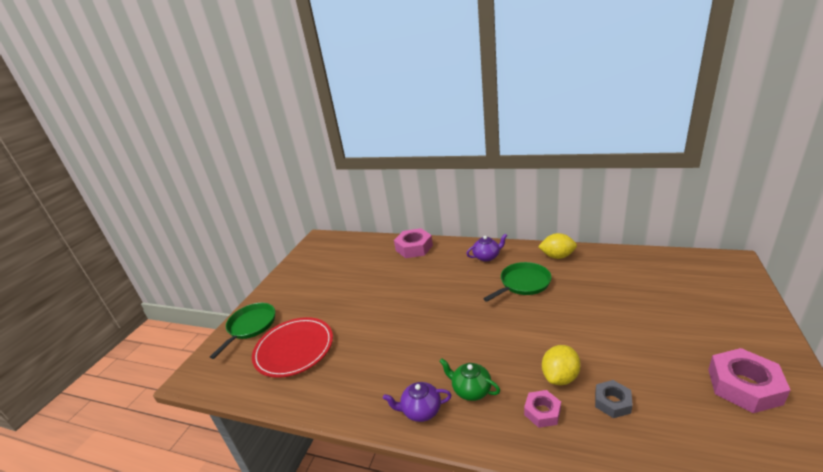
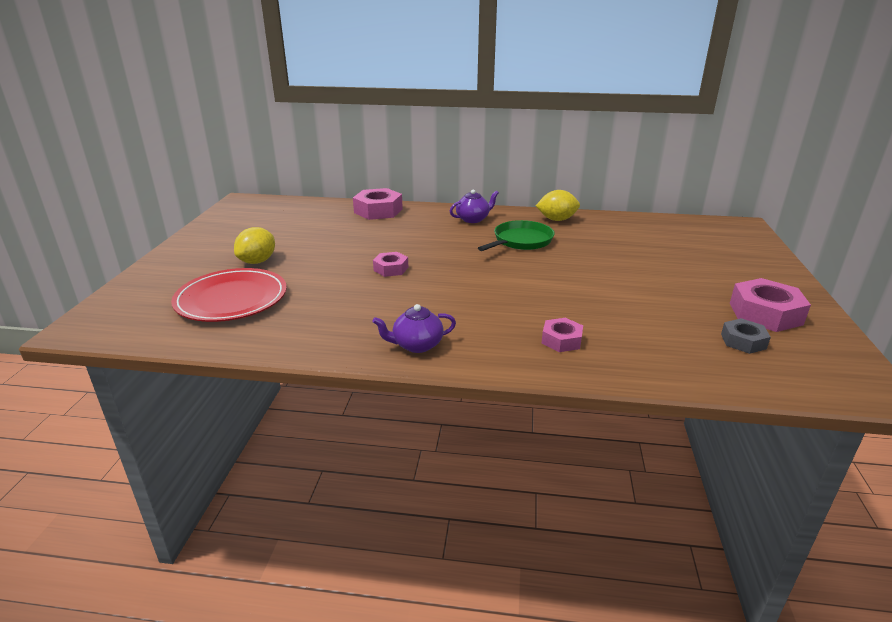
camera: 15 degrees left, 0 degrees up
green pan [210,303,275,359] -> none
green teapot [439,359,500,401] -> none
yellow lemon [542,345,581,385] -> yellow lemon moved to [234,227,275,264]
grey nut [595,380,633,418] -> grey nut moved to [721,318,771,354]
none -> pink nut [373,252,408,277]

